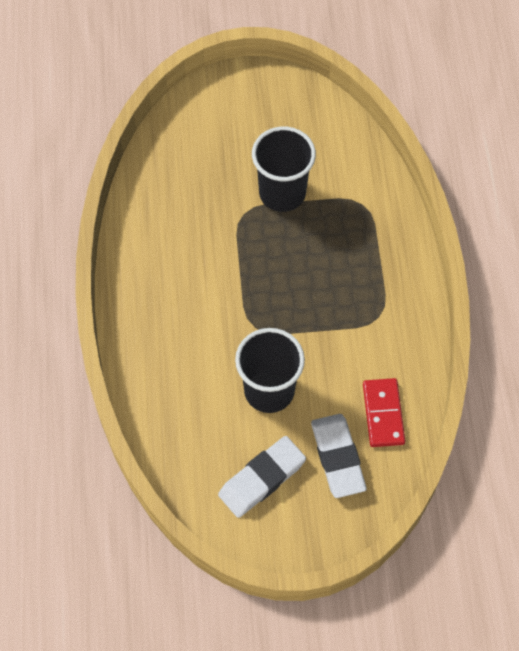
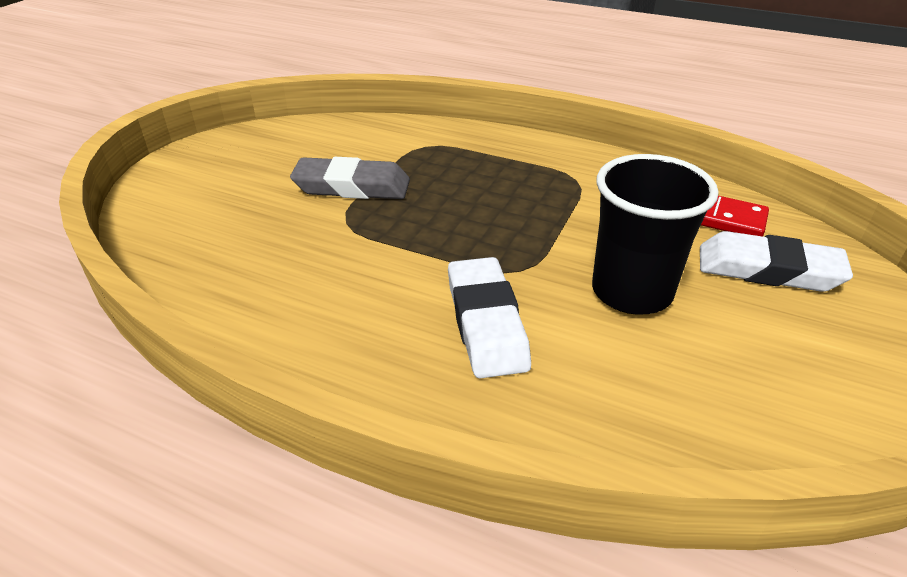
camera: 60 degrees left, 25 degrees down
white eraser [218,436,306,518] -> white eraser moved to [448,257,531,379]
black cup [252,127,316,212] -> grey eraser [290,157,410,199]

